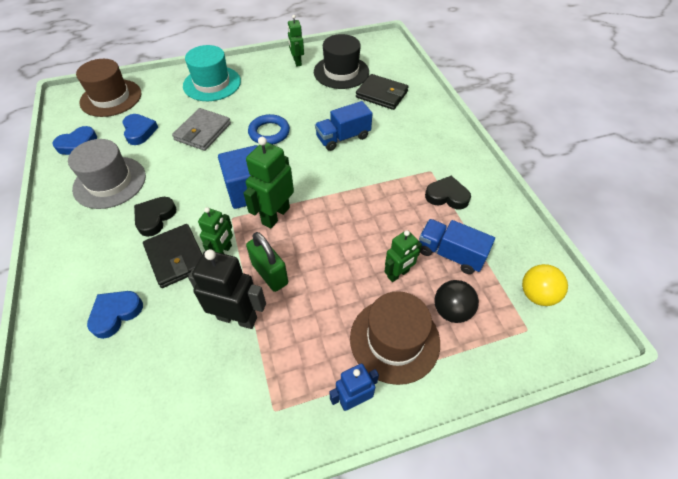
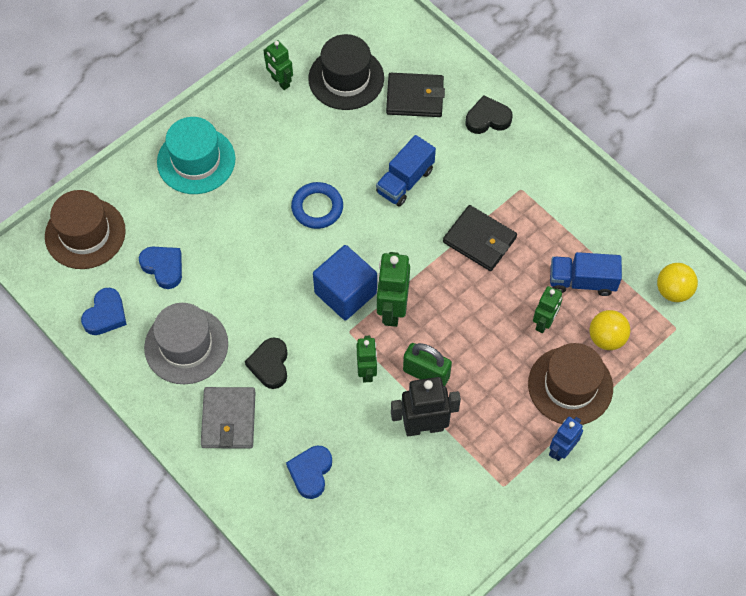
camera: 25 degrees left, 10 degrees up
black wallet [143,224,202,288] -> black wallet moved to [443,205,517,271]
grey wallet [172,108,231,151] -> grey wallet moved to [201,387,256,448]
black heart [425,176,471,210] -> black heart moved to [466,95,513,134]
black ball [434,280,479,323] -> yellow ball [589,310,630,350]

